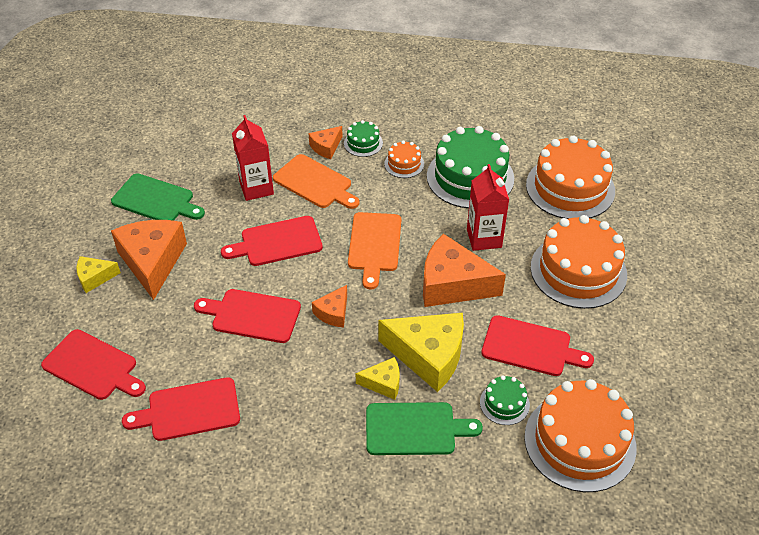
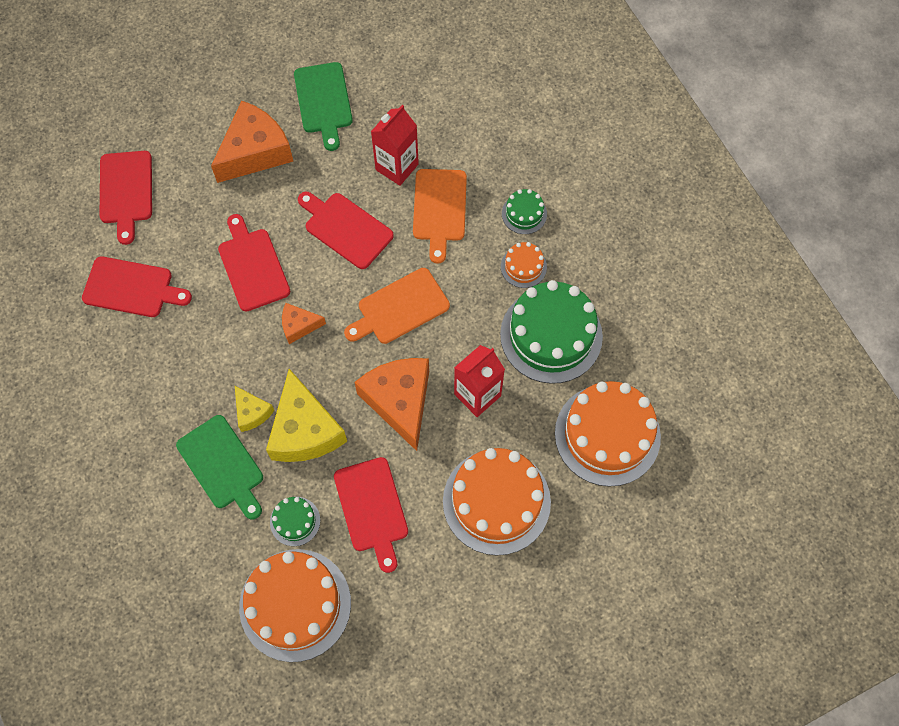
camera: 55 degrees right, 20 degrees up
yellow cheese [76,256,121,293] -> none
red cutting board [122,377,240,441] -> red cutting board turned 150 degrees clockwise [82,256,192,317]
orange cheese [309,126,343,159] -> none

